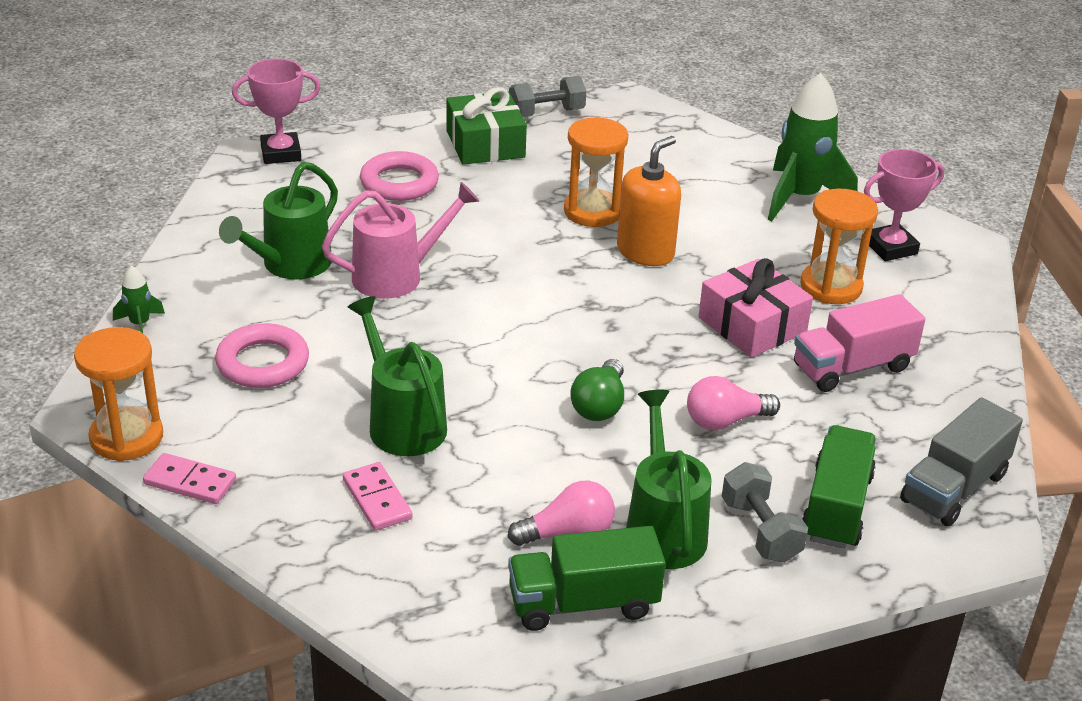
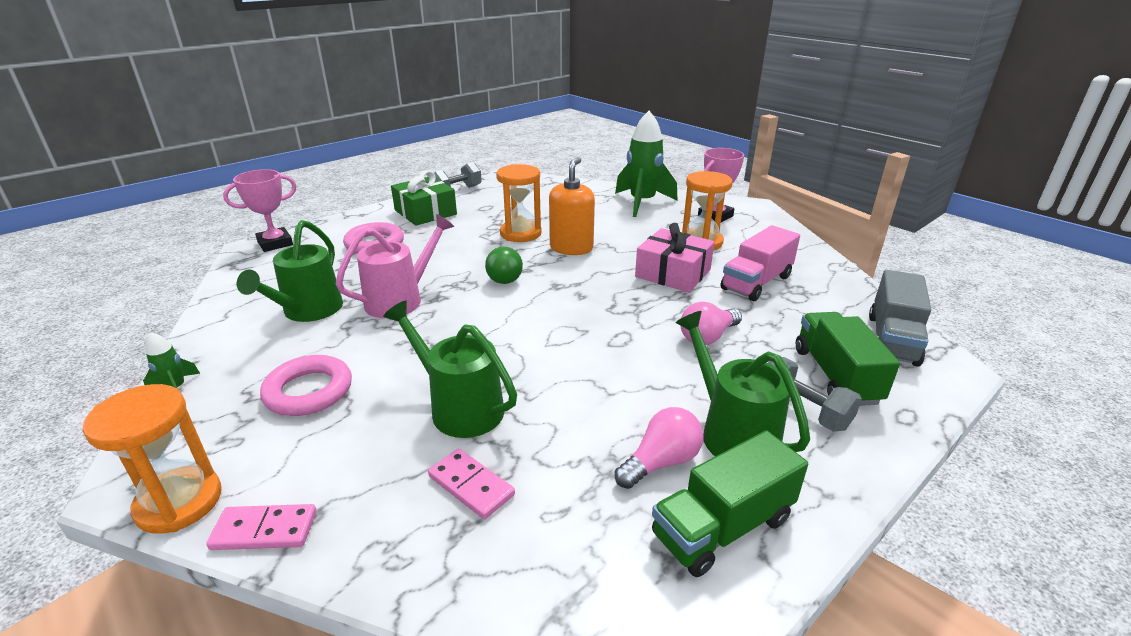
camera: 20 degrees left, 5 degrees down
green light bulb [570,359,624,421] -> green light bulb moved to [485,247,523,284]

